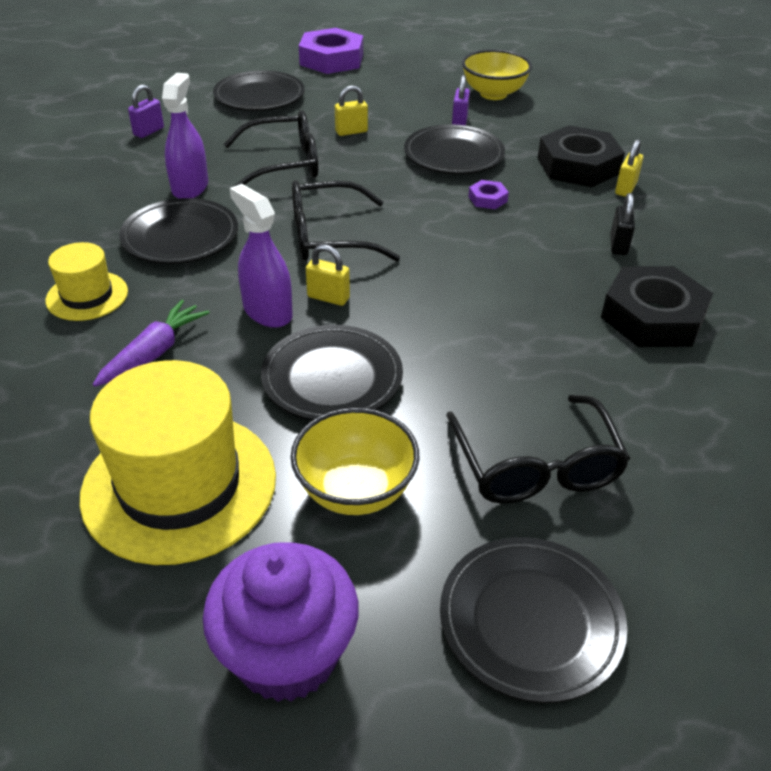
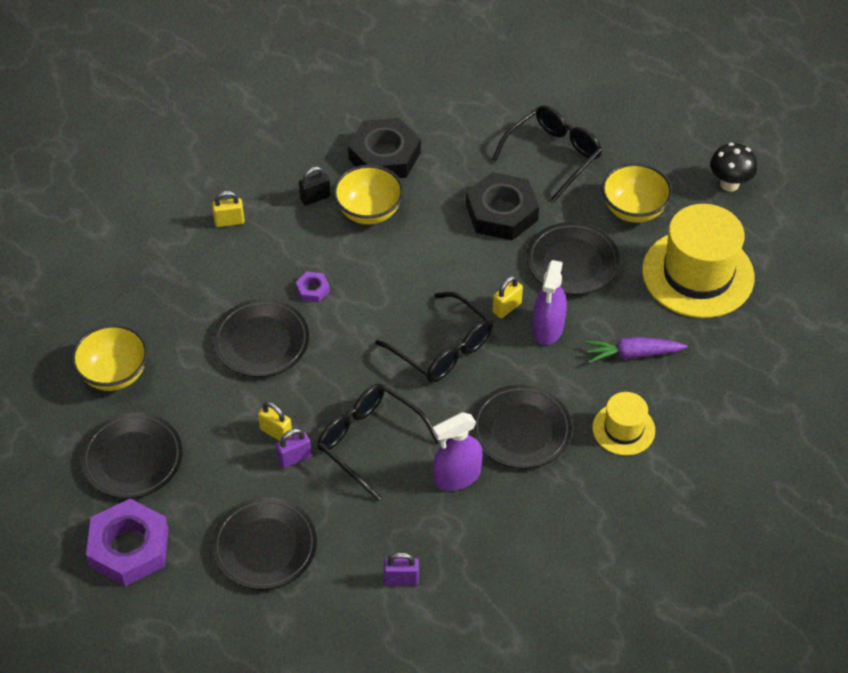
camera: 125 degrees left, 10 degrees up
purple cupcake [203,542,359,702] -> black mushroom [710,143,757,191]
yellow padlock [306,244,350,306] -> yellow padlock turned 60 degrees clockwise [492,276,523,318]
black plate [440,537,627,703] -> black plate moved to [81,412,183,499]
purple padlock [452,75,470,126] -> purple padlock moved to [276,428,311,468]
black nut [537,125,625,187] -> black nut moved to [466,172,539,240]
none -> yellow bowl [333,165,404,224]

